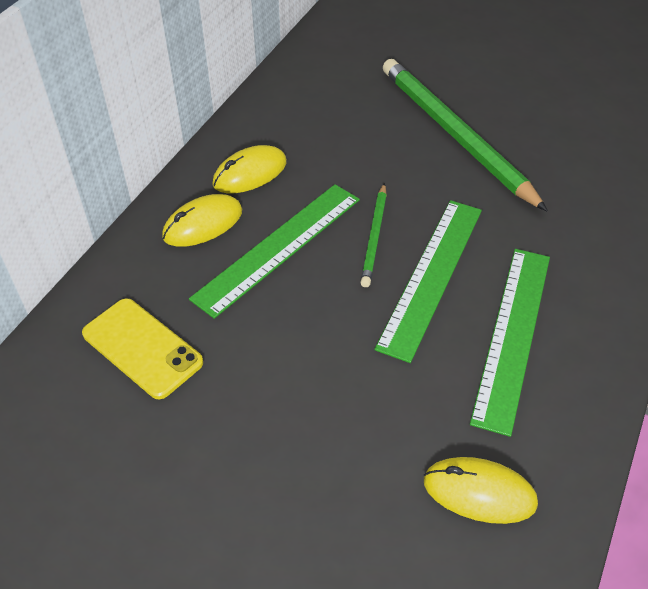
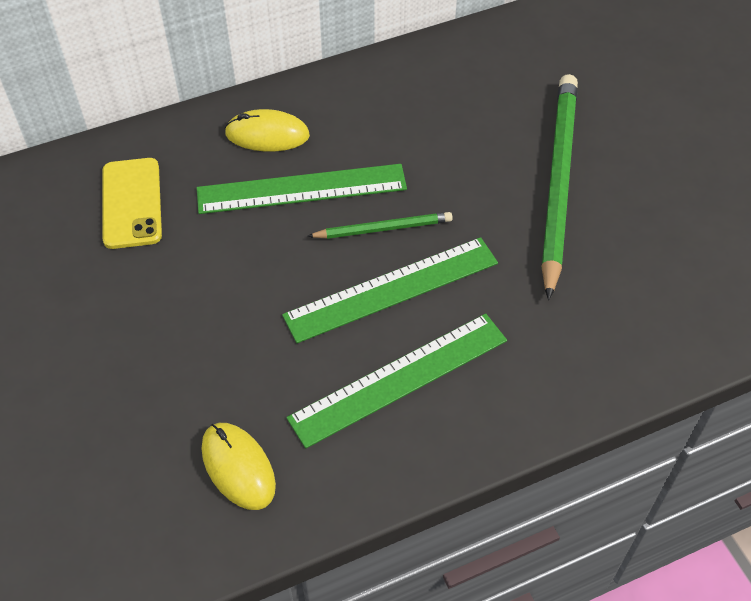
camera: 40 degrees right, 5 degrees up
yellow mouse [212,145,287,193] -> none
green pencil [360,183,387,287] -> green pencil turned 150 degrees counterclockwise [307,212,453,239]

